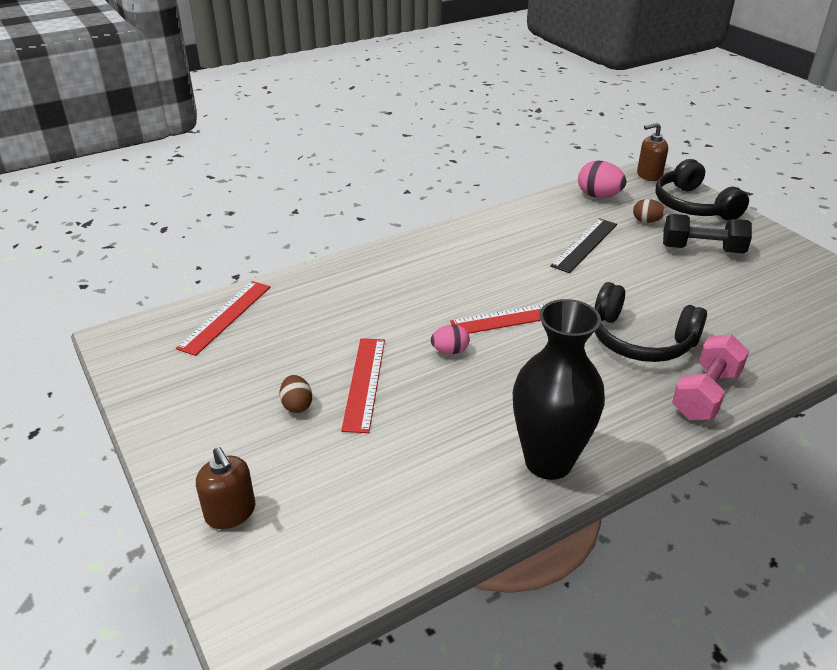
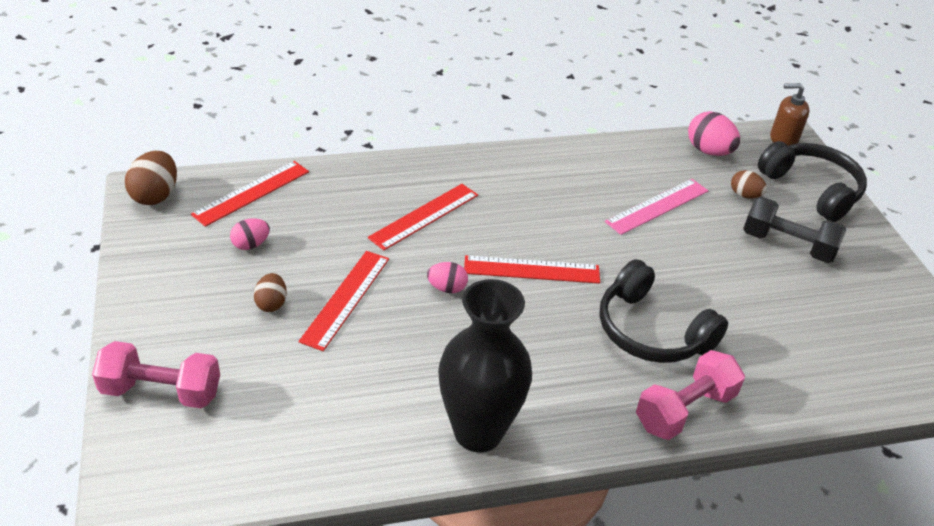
camera: 15 degrees right, 5 degrees up
brown soap dispenser [196,447,255,529] -> pink dumbbell [92,341,220,408]
black ruler [550,218,617,273] -> pink ruler [605,179,708,235]
black headphones [655,159,749,221] -> black headphones turned 150 degrees clockwise [758,141,867,222]
none -> brown egg [125,151,177,205]
none -> pink egg [230,218,270,250]
none -> red ruler [368,184,478,250]

